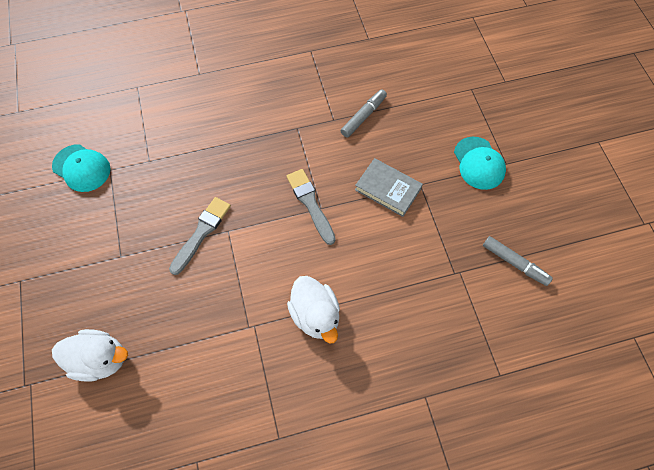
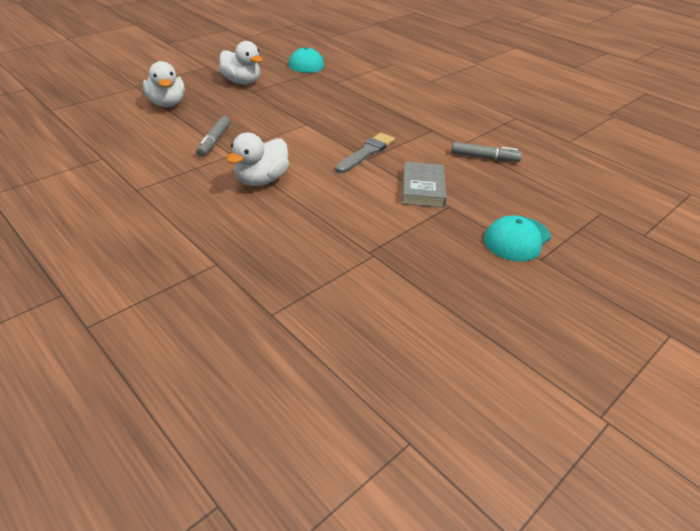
camera: 60 degrees right, 25 degrees down
grey brush [169,197,231,275] -> none
grey marker [483,236,553,286] -> grey marker moved to [196,116,230,157]
none -> white duck [219,41,263,84]

